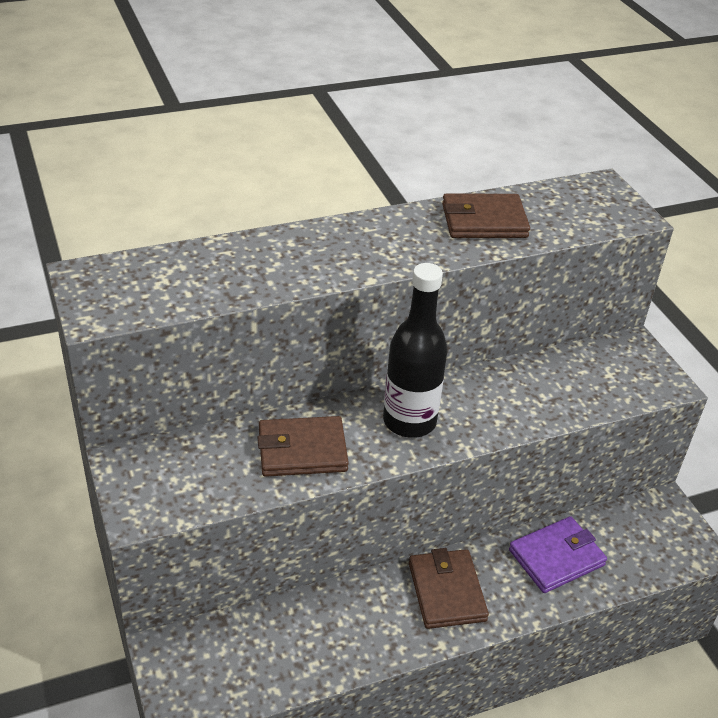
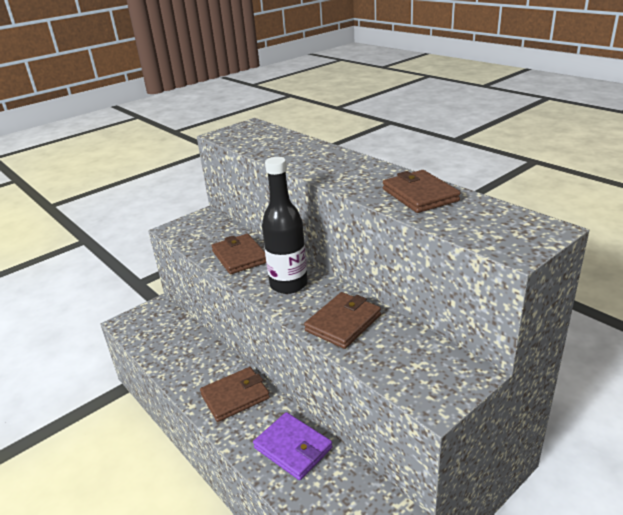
camera: 75 degrees right, 10 degrees down
none -> brown wallet [304,292,381,349]

